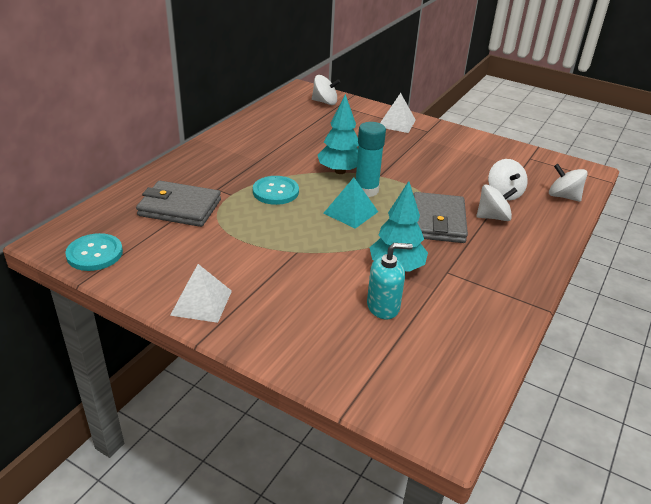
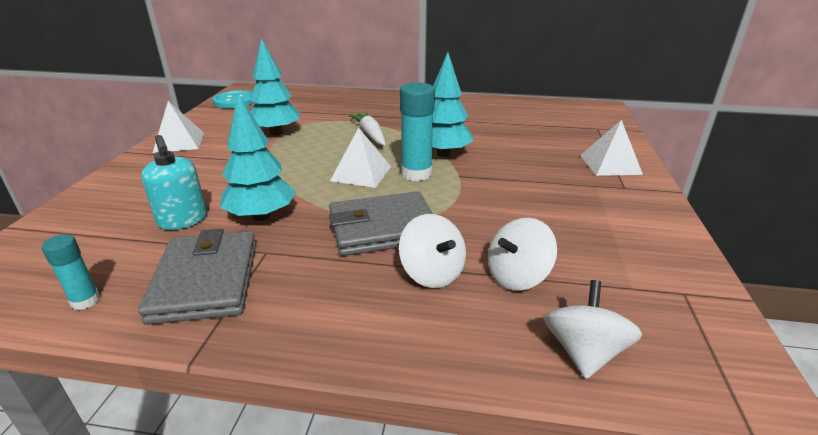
camera: 70 degrees right, 5 degrees down
grey wallet [136,181,221,227] -> grey wallet moved to [138,229,256,325]
turquoise button [253,176,299,205] -> white carrot [349,112,386,146]
white spinning top [312,75,340,105] -> none
turquoise pyramid [323,178,378,229] -> white pyramid [330,128,391,188]
none -> turquoise glue stick [42,234,100,310]
none -> turquoise tree [250,38,300,136]

